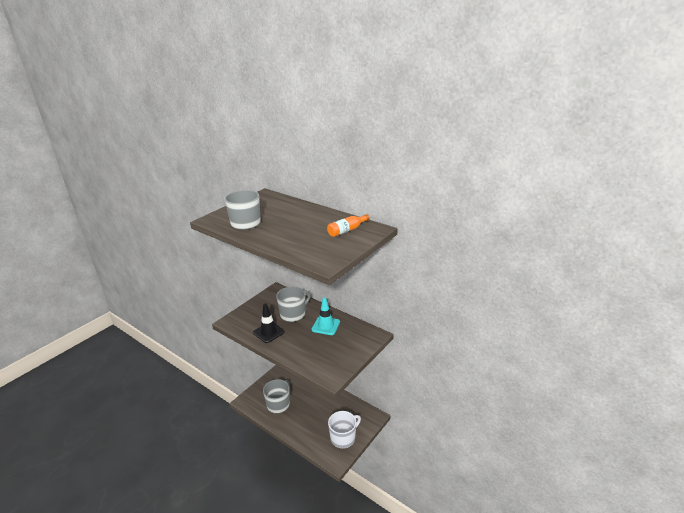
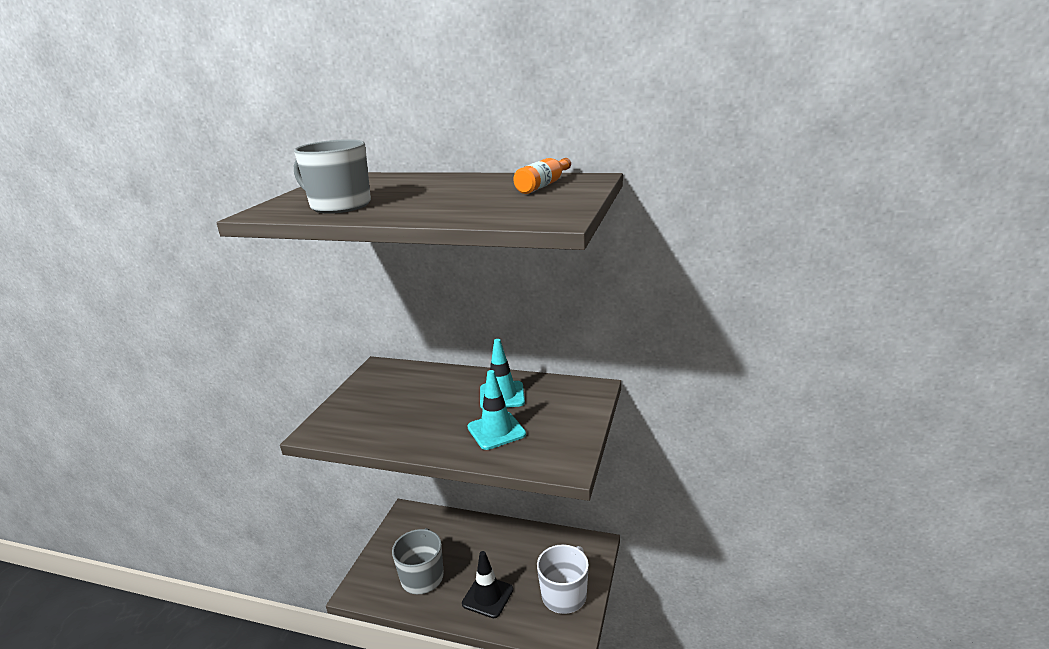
camera: 20 degrees left, 5 degrees down
black traffic cone [253,303,285,343] -> black traffic cone moved to [462,551,513,618]
grey mug [276,287,310,322] -> none
none -> turquoise traffic cone [468,370,526,450]

